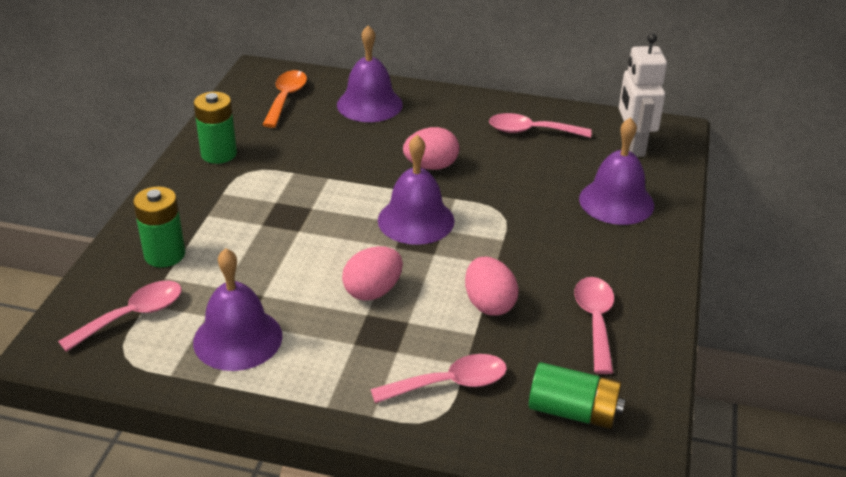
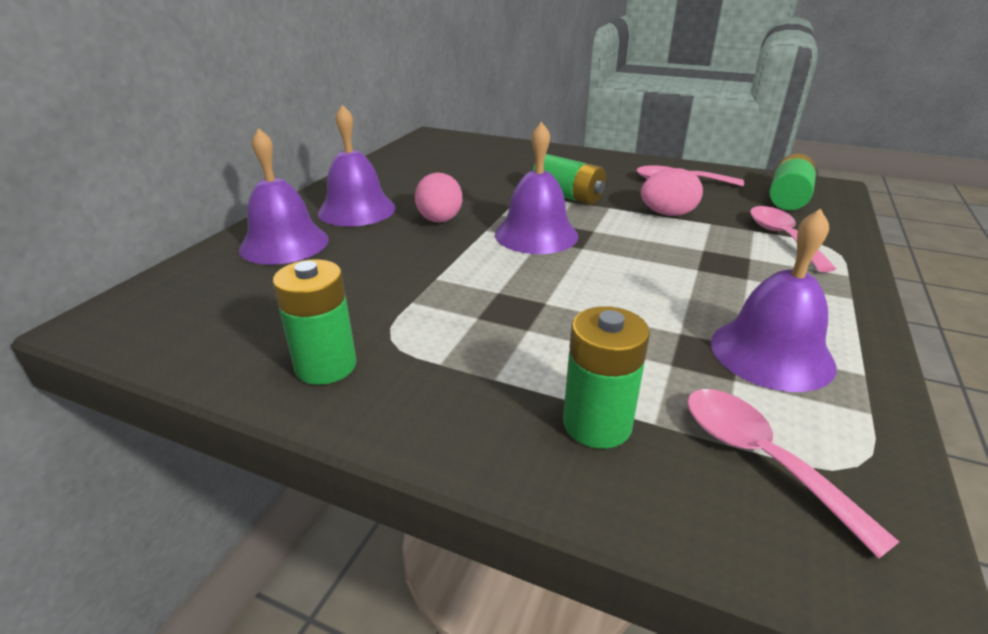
camera: 80 degrees left, 5 degrees down
orange spoon [262,70,307,128] -> none
pink egg [342,246,403,301] -> none
pink spoon [489,113,592,138] -> none
purple bell [579,117,654,225] -> purple bell moved to [318,105,396,226]
white robot [619,33,667,157] -> none
none -> green battery [533,154,606,205]

